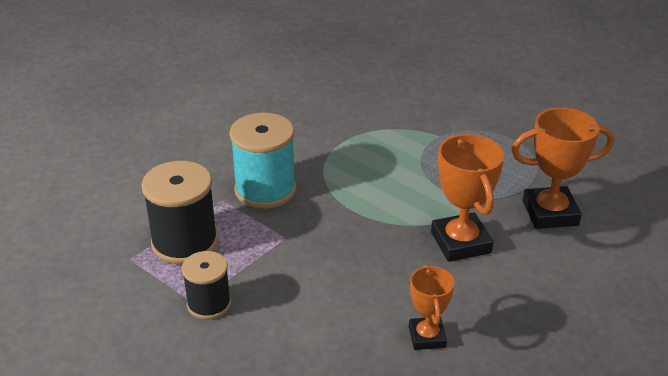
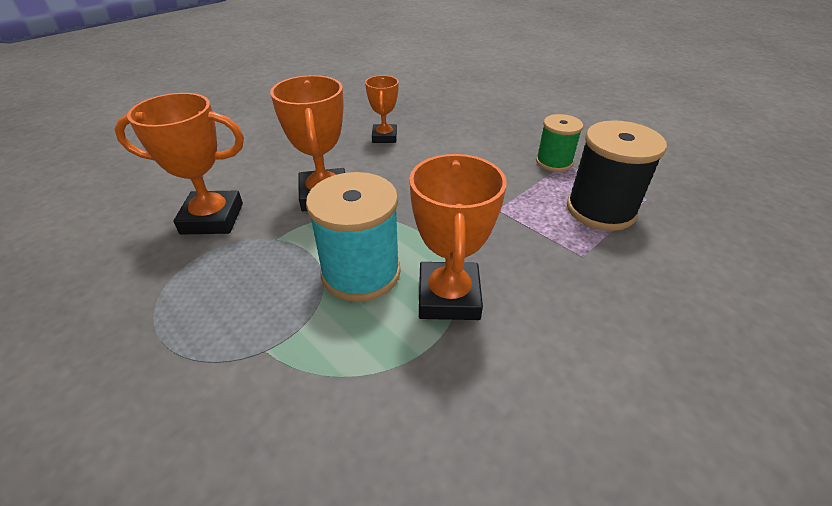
camera: 175 degrees left, 5 degrees up
black spool [182,251,231,320] -> green spool [536,114,583,172]
turquoise spool [230,113,296,209] -> turquoise spool moved to [306,172,401,302]
none -> orange trophy [409,154,507,320]

